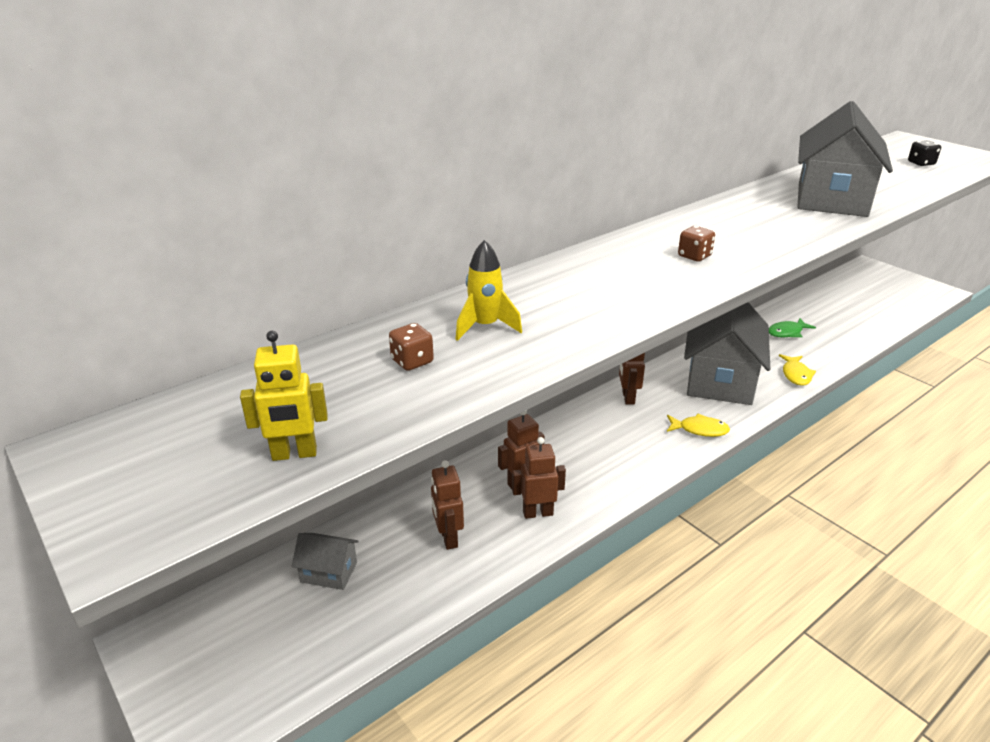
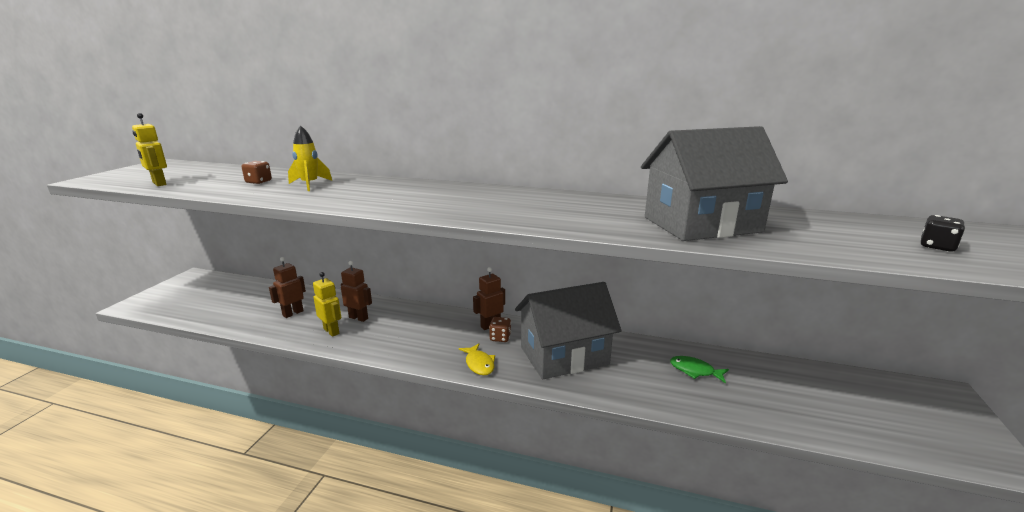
camera: 55 degrees right, 10 degrees down
grey house [292,533,359,590] -> none
brown robot [512,437,566,519] -> yellow robot [313,272,341,337]
brown dice [678,226,715,262] -> brown dice moved to [489,317,511,342]
yellow fish [779,354,816,386] -> none

